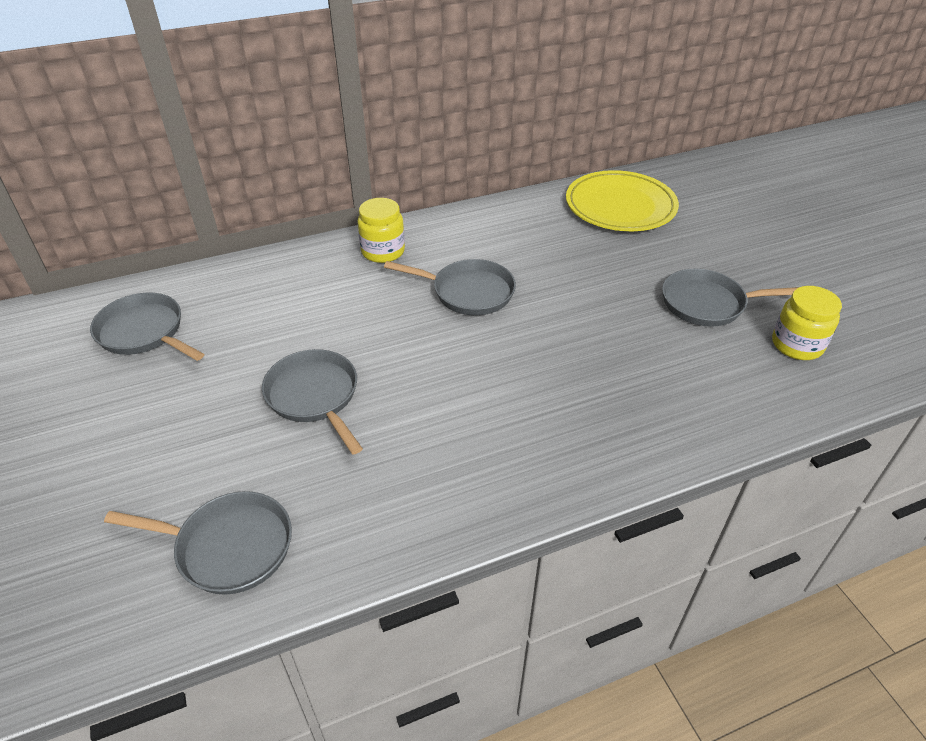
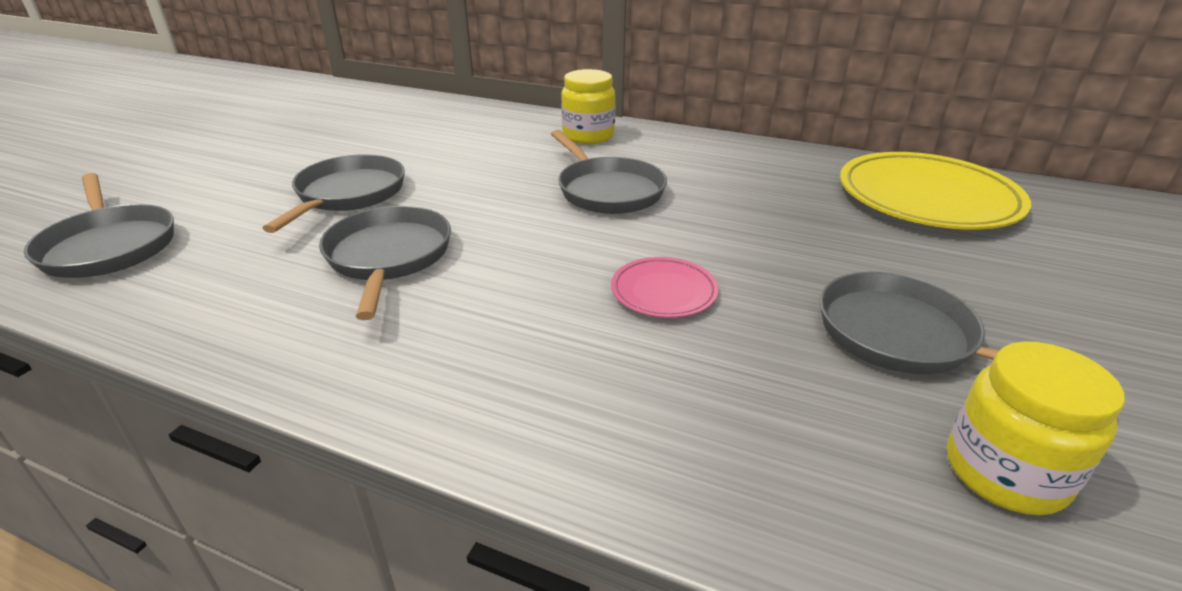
camera: 45 degrees right, 10 degrees down
grey pan [90,293,204,361] -> grey pan moved to [319,206,451,320]
none -> pink plate [611,257,719,318]

